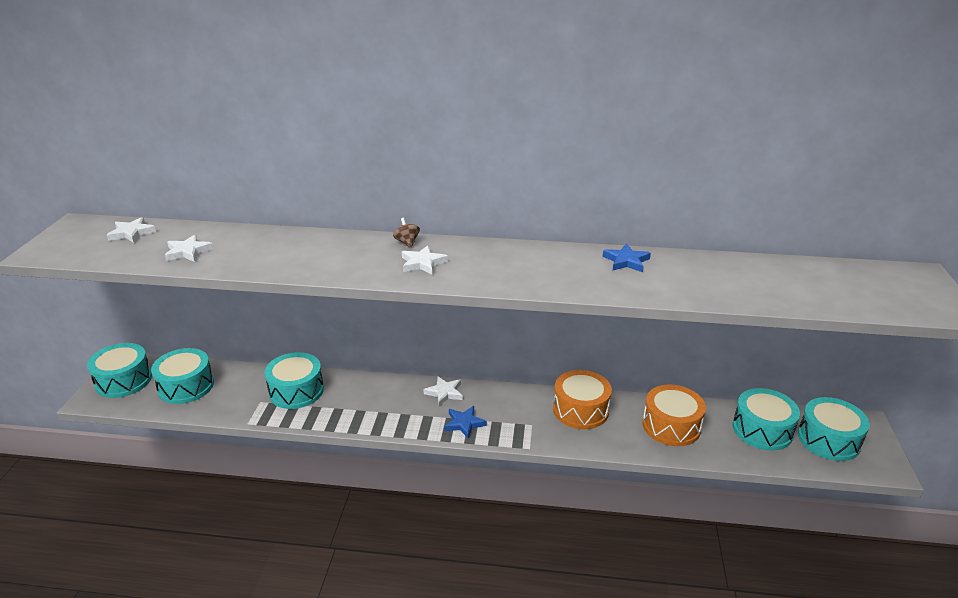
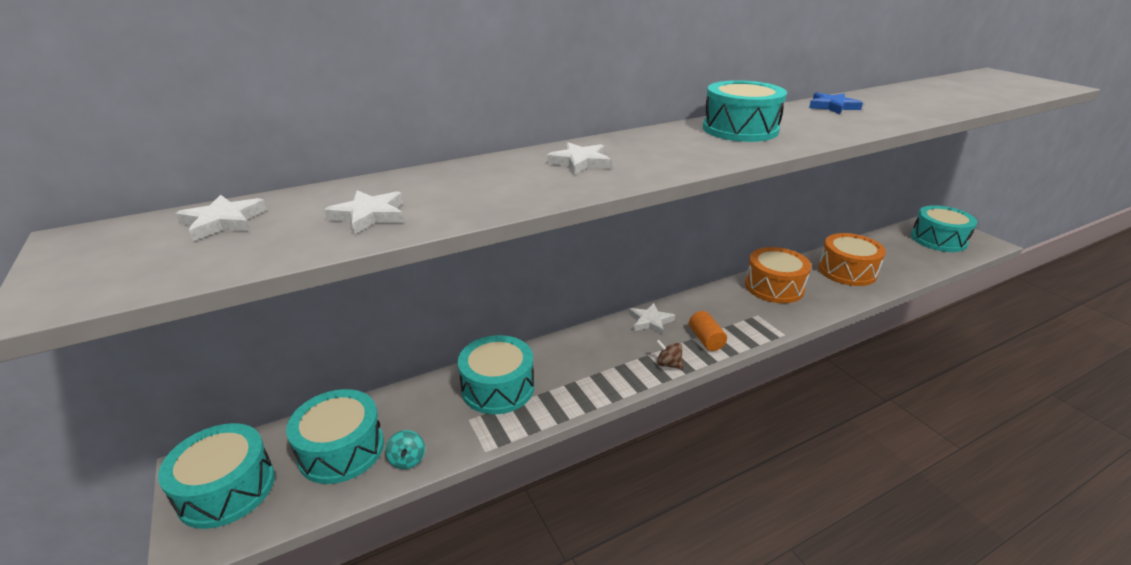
camera: 35 degrees left, 0 degrees up
brown spinning top [393,218,420,248] -> brown spinning top moved to [656,339,683,370]
white star [402,246,448,274] -> white star moved to [547,142,611,175]
blue star [444,406,487,439] -> orange cylinder [689,311,727,351]
turquoise drum [733,388,800,450] -> turquoise drum moved to [703,80,787,142]
none -> turquoise spinning top [385,430,425,469]

